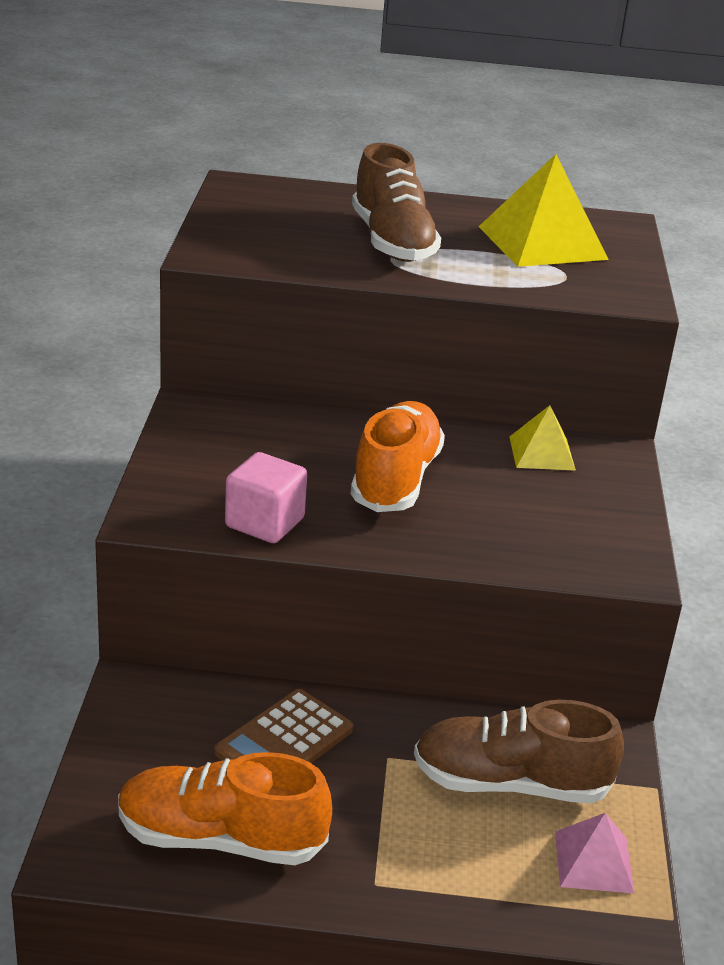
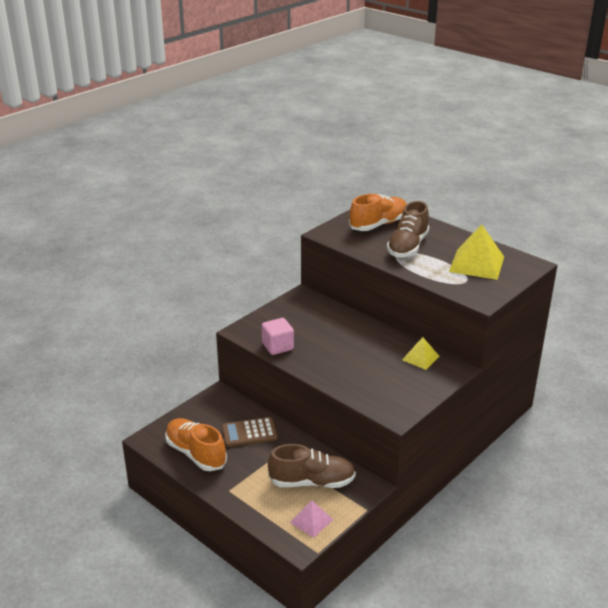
camera: 40 degrees right, 0 degrees up
orange shoe [350,401,445,512] -> orange shoe moved to [349,194,407,231]
brown shoe [414,700,624,804] -> brown shoe turned 135 degrees clockwise [268,444,356,488]

